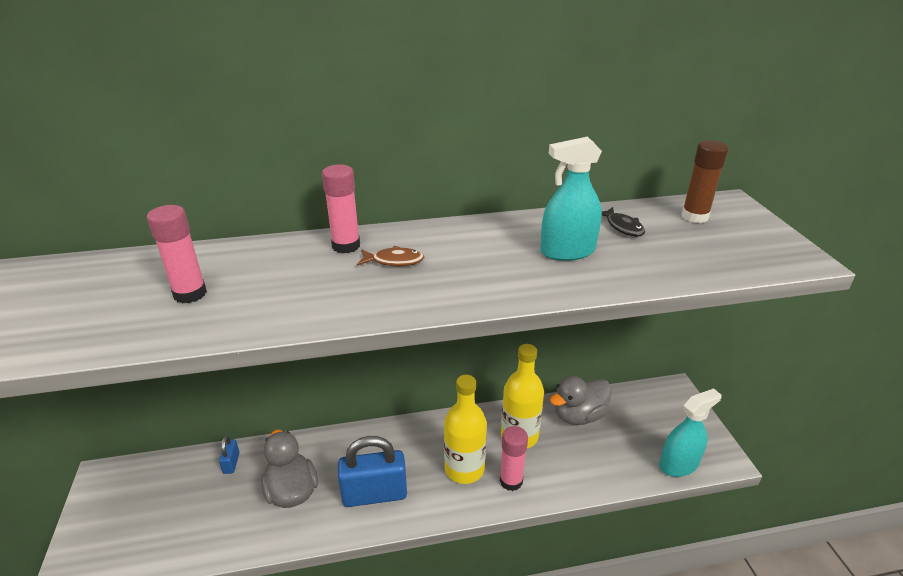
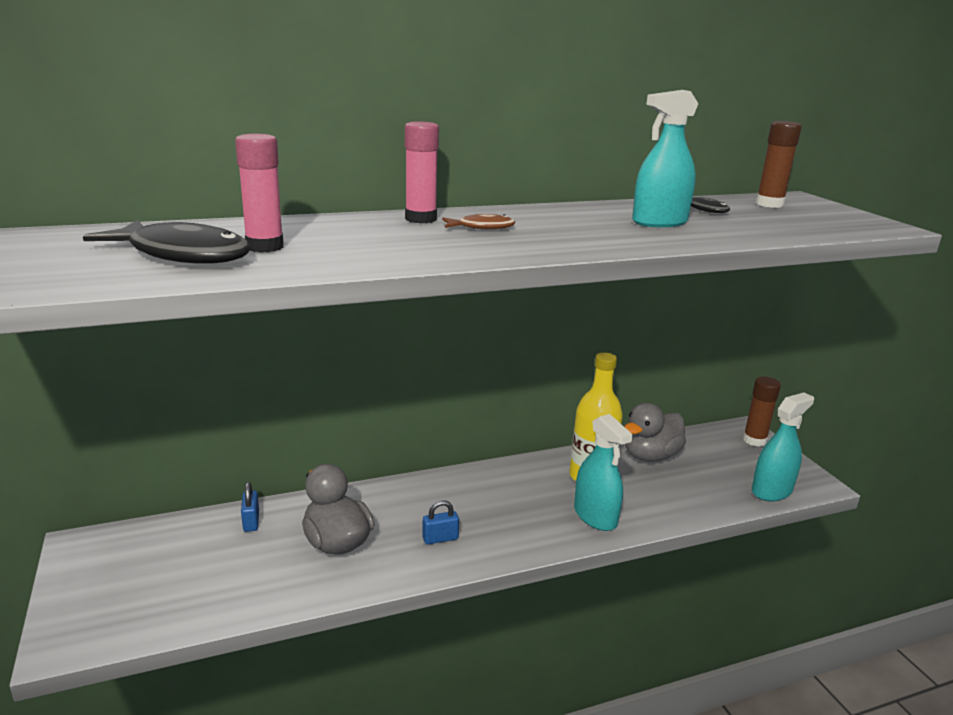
camera: 10 degrees left, 10 degrees down
blue padlock [338,436,407,507] -> blue padlock [422,500,459,545], size x0.45
yellow bottle [444,375,487,484] -> none
pink glue stick [500,426,528,491] -> turquoise spray bottle [574,414,633,531]
none -> black fish [83,220,250,264]
none -> brown glue stick [743,377,781,447]

